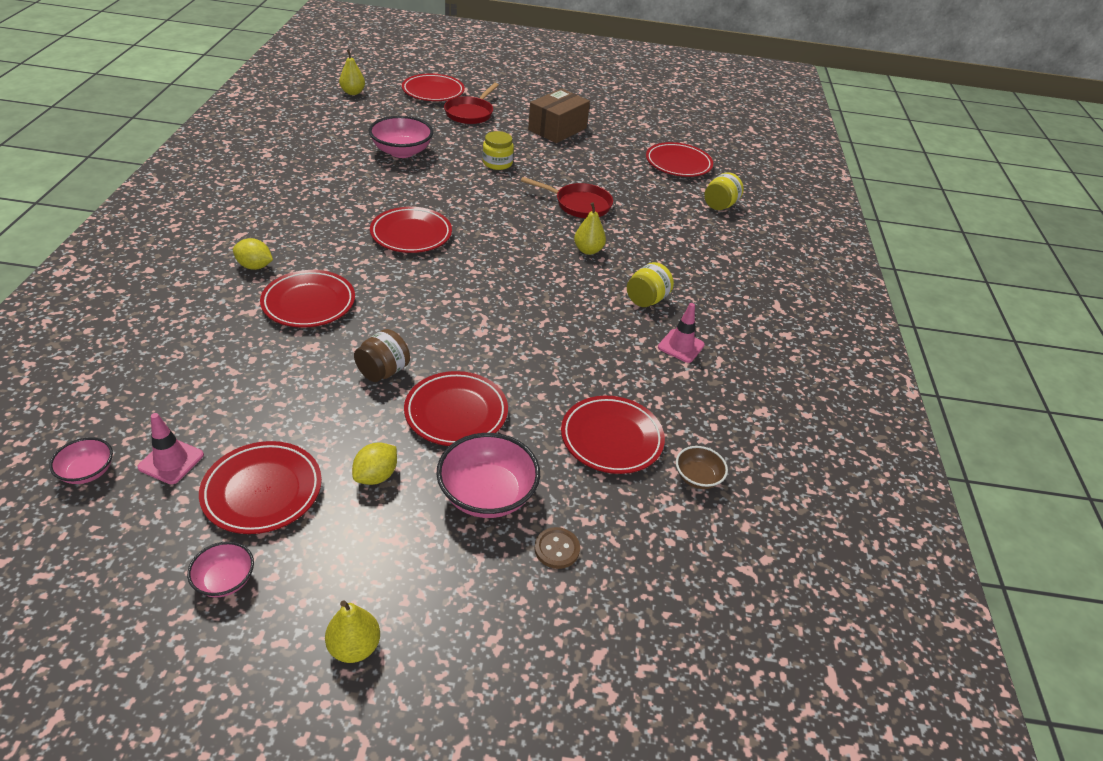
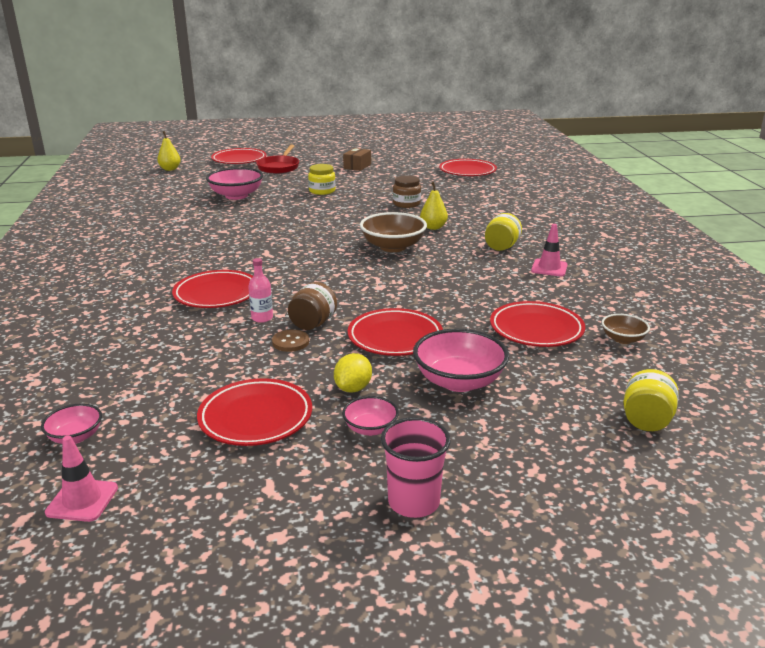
camera: 10 degrees left, 15 degrees down
pink traffic cone [137,413,204,484] -> pink traffic cone moved to [45,435,118,522]
pink bowl [187,541,254,597] -> pink bowl moved to [342,396,399,436]
yellow lemon [233,238,273,270] -> none
yellow pear [325,600,380,663] -> pink cup [381,417,451,518]
red plate [370,207,452,253] -> none
red pan [521,177,613,218] -> brown jar [393,175,421,208]
brown box [528,88,590,143] -> brown box [343,148,371,171], size x0.59
brown button [534,527,580,569] -> brown button moved to [272,330,309,352]
yellow jar [704,172,744,210] -> yellow jar moved to [623,369,679,431]
none -> pink bottle [248,258,273,323]
none -> brown bowl [360,212,427,252]

